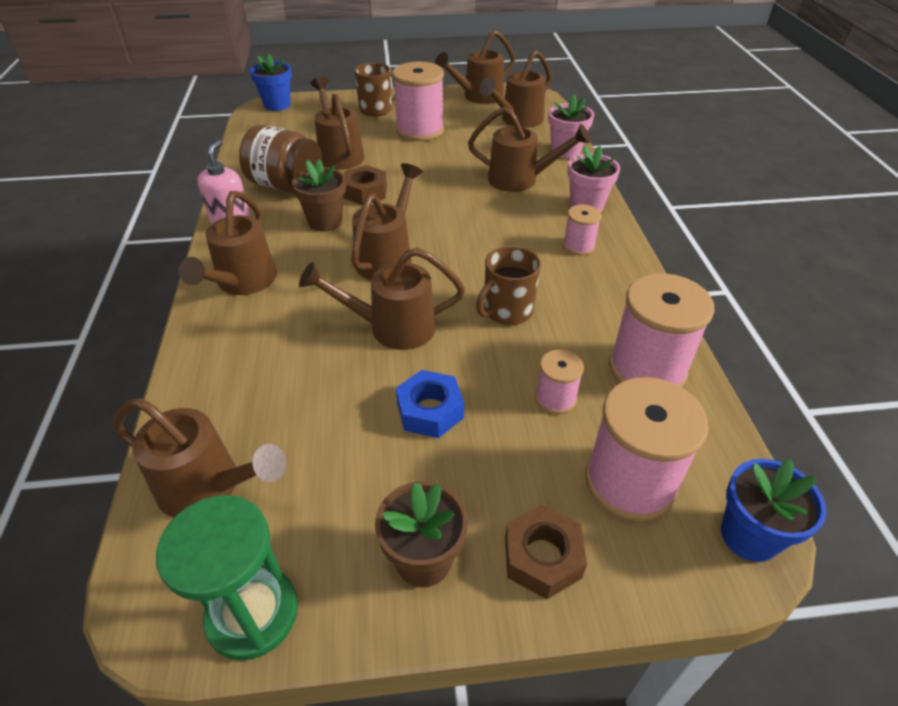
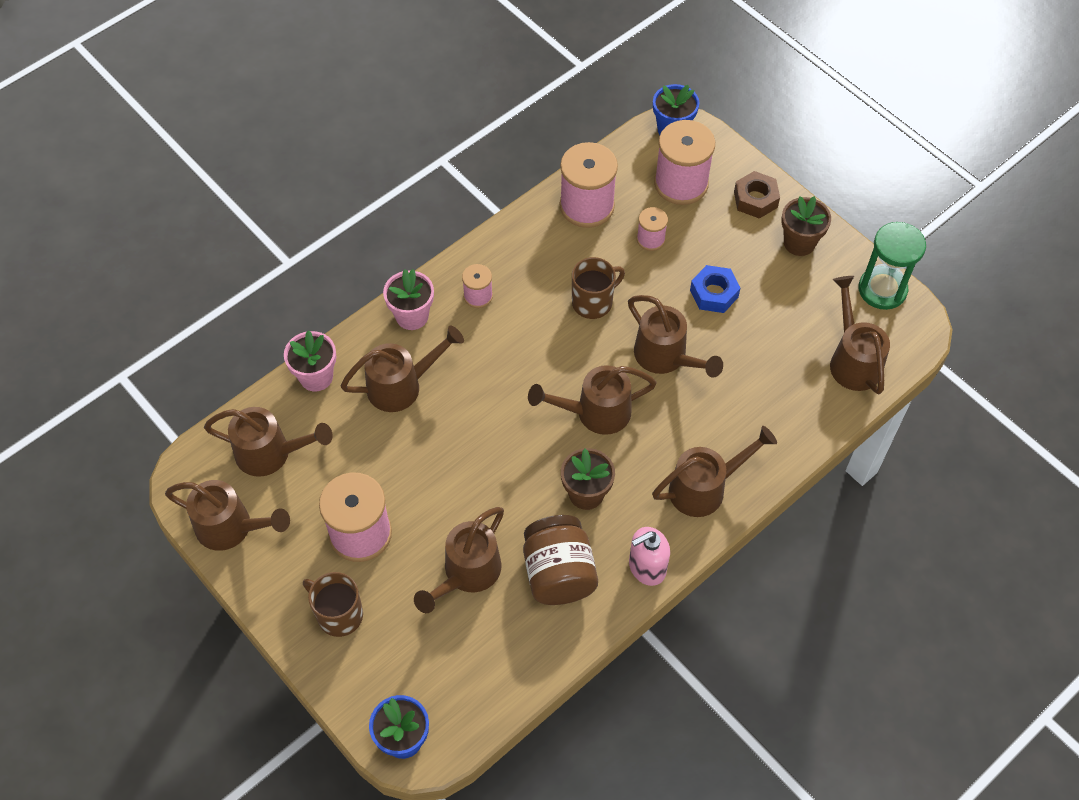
camera: 125 degrees left, 15 degrees up
brown nut [343,165,387,205] -> none
brown watering can [468,107,591,192] -> brown watering can turned 90 degrees clockwise [340,326,464,412]
brown mug [476,246,541,325] -> brown mug turned 45 degrees counterclockwise [572,257,625,319]

